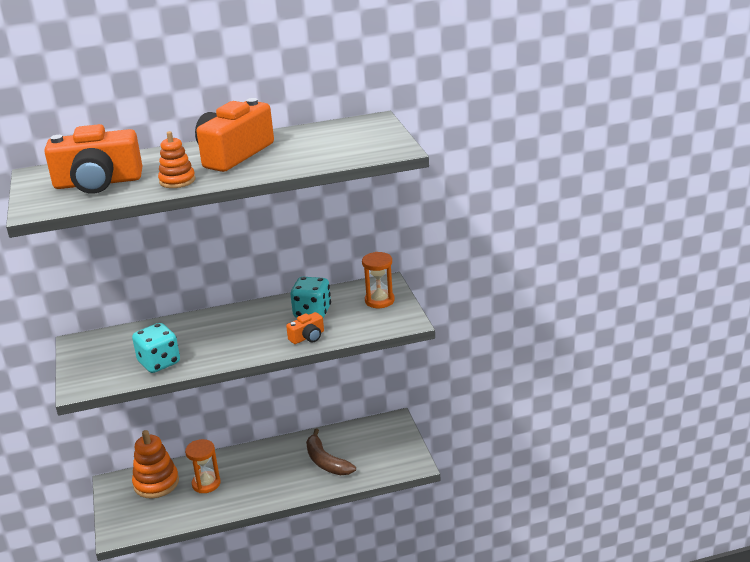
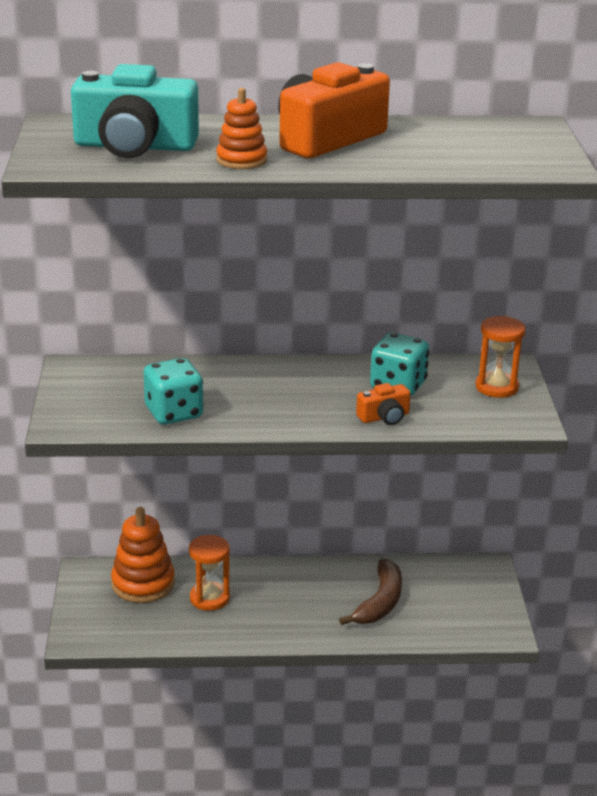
camera: 10 degrees right, 0 degrees up
orange camera [44,124,142,194] -> turquoise camera [71,64,199,158]
brown banana [306,428,356,475] -> brown banana turned 135 degrees counterclockwise [339,559,402,625]

